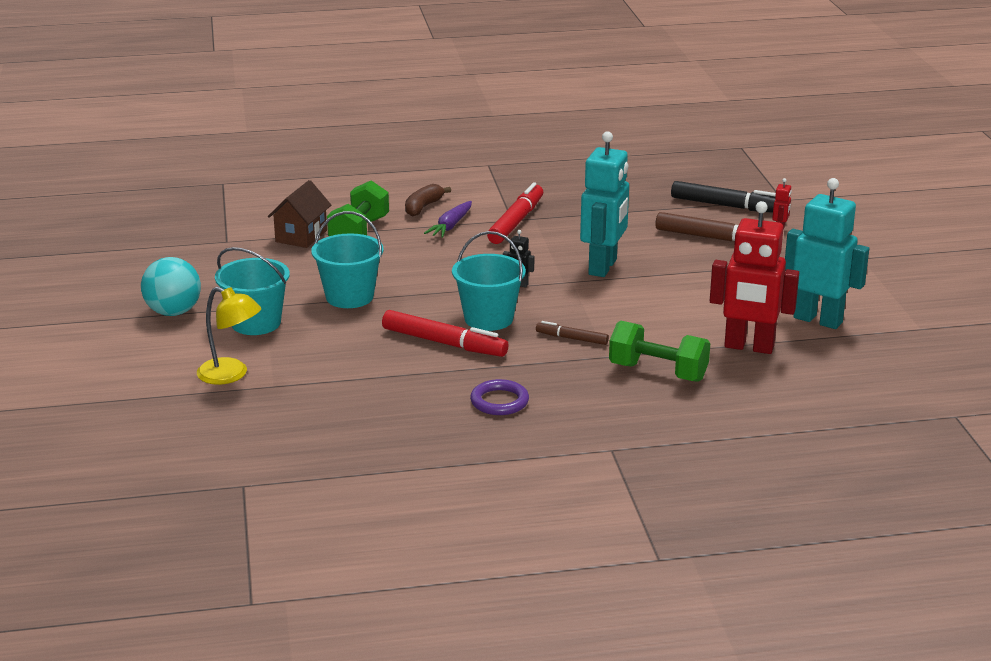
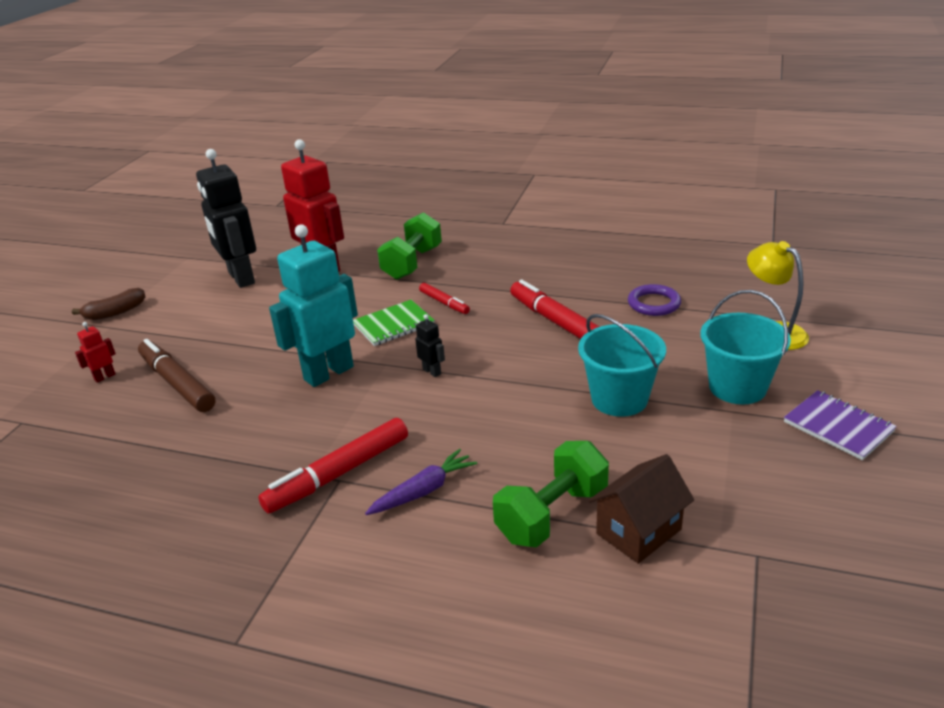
camera: 150 degrees left, 5 degrees up
turquoise ball [141,257,201,316] -> purple notebook [784,390,897,460]
brown banana [405,184,451,216] -> brown banana moved to [72,288,145,320]
turquoise bucket [452,231,526,331] -> none
purple ring [470,379,529,415] -> purple ring moved to [628,284,681,316]
brown marker [536,321,609,345] -> red marker [419,283,470,314]
green dumbbell [609,321,710,382] -> green dumbbell turned 60 degrees clockwise [377,212,442,280]
black marker [671,181,776,213] -> none
turquoise robot [785,178,869,329] -> black robot [196,149,256,288]
none -> green notebook [353,300,435,346]

